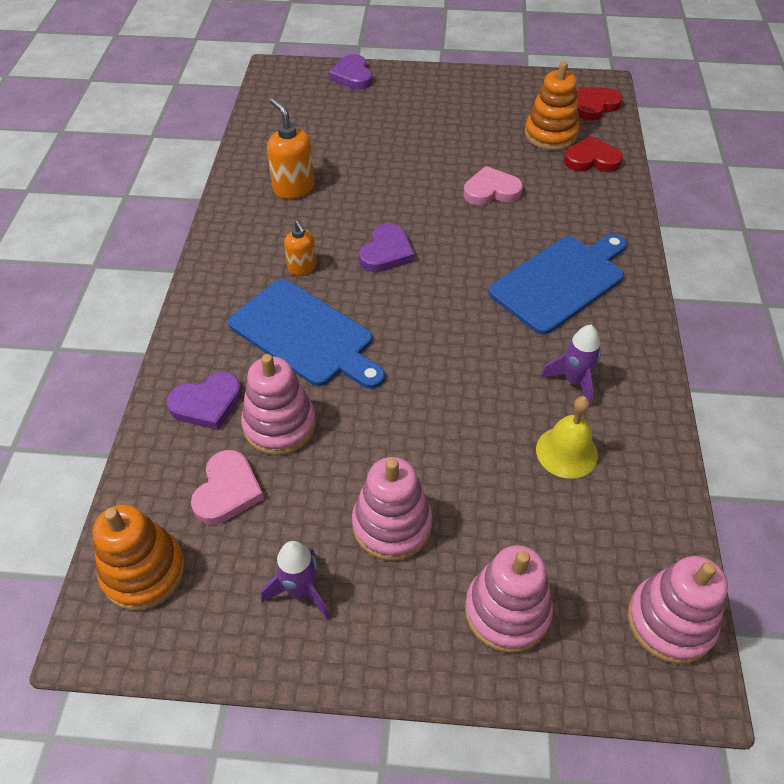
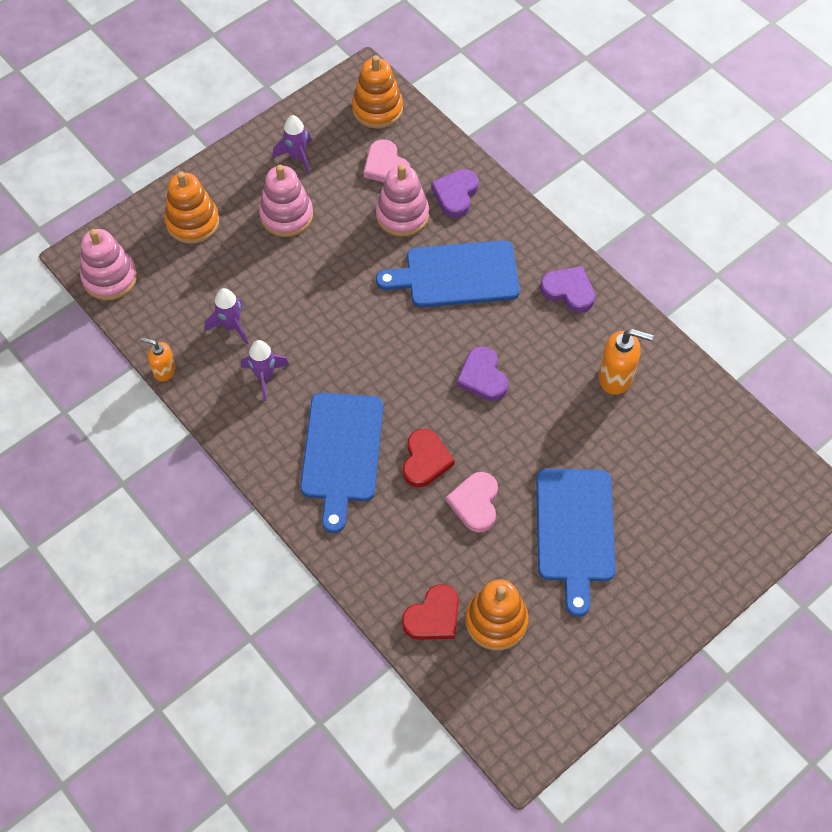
camera: 135 degrees right, 10 degrees up
orange soap dispenser [284,220,316,275] -> orange soap dispenser moved to [141,338,176,381]
purple heart [328,54,372,89] -> purple heart moved to [540,266,595,313]
pink heart [464,166,523,205] -> pink heart turned 150 degrees clockwise [446,472,498,533]
pink stacking toy [465,545,553,653] -> orange stacking toy [164,172,219,244]
yellow bell [536,396,598,479] -> purple rocket [205,288,248,345]
red heart [577,87,623,121] -> red heart moved to [403,429,455,487]
none -> blue cutting board [536,469,616,617]

